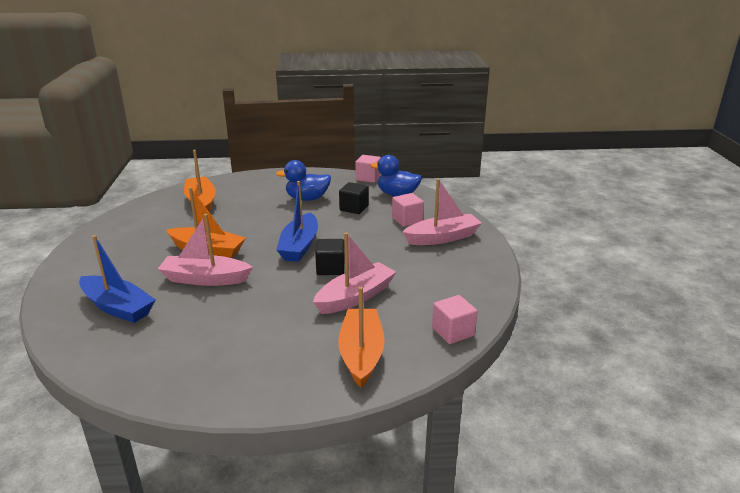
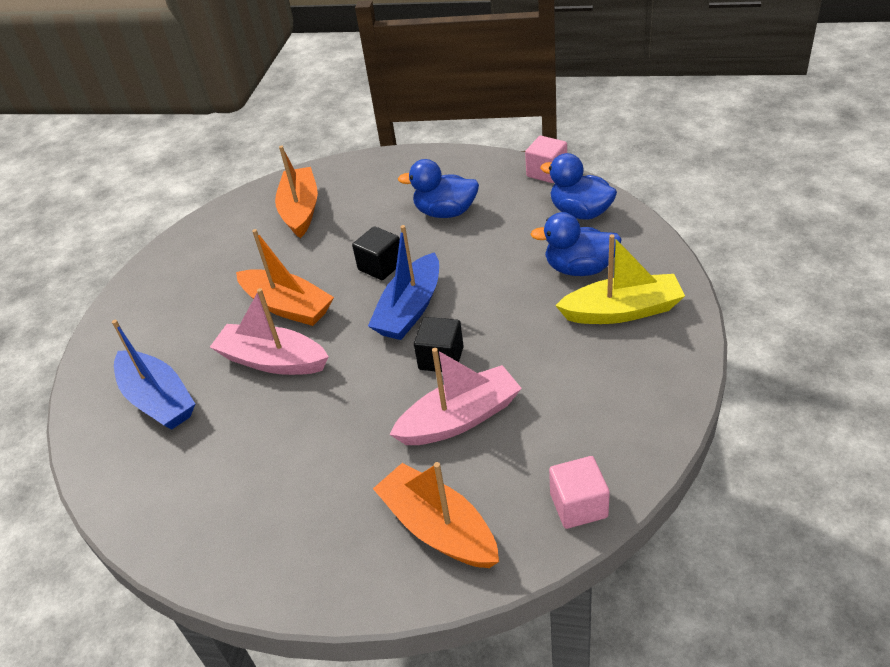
camera: 20 degrees right, 15 degrees up
orange boat [338,287,385,388] -> orange boat turned 60 degrees counterclockwise [373,462,499,568]
black cube [339,182,369,214] -> black cube moved to [352,226,400,280]
pink cube [392,193,424,227] -> blue duck [530,212,622,276]
pink boat [402,179,482,245] -> yellow boat [555,234,685,324]

